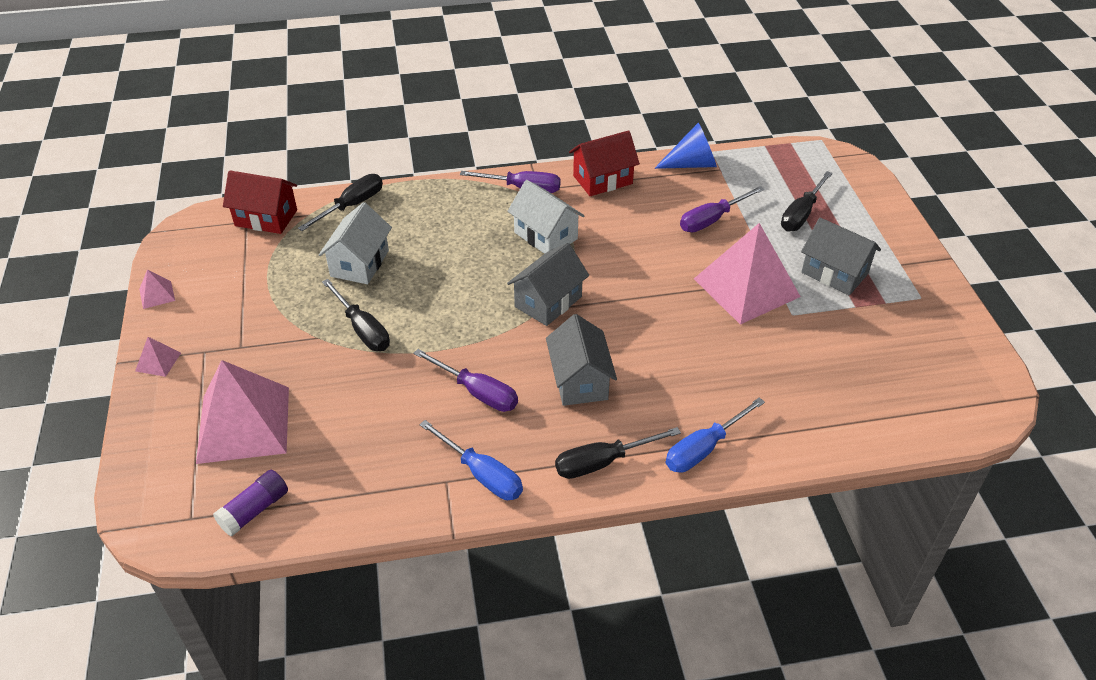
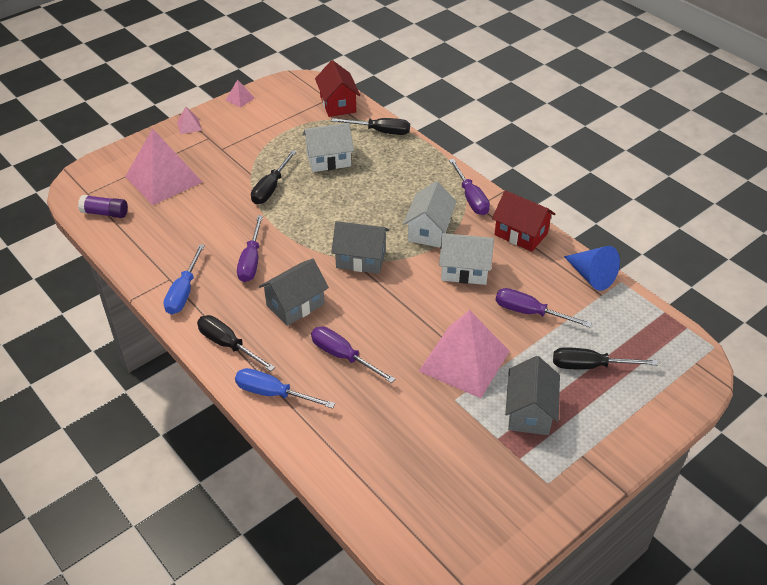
camera: 60 degrees right, 0 degrees up
none -> purple screwdriver [311,326,396,383]
none -> white house [439,233,494,285]

